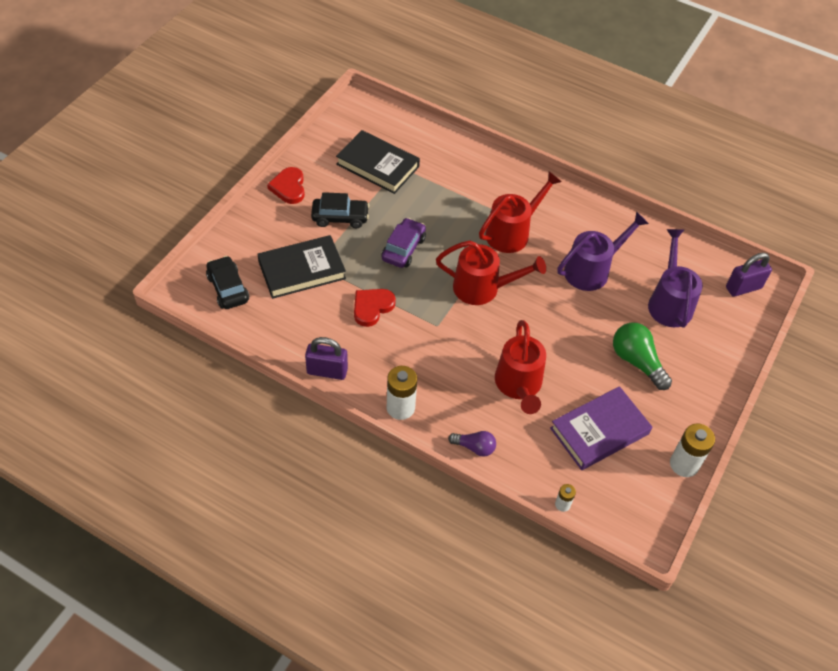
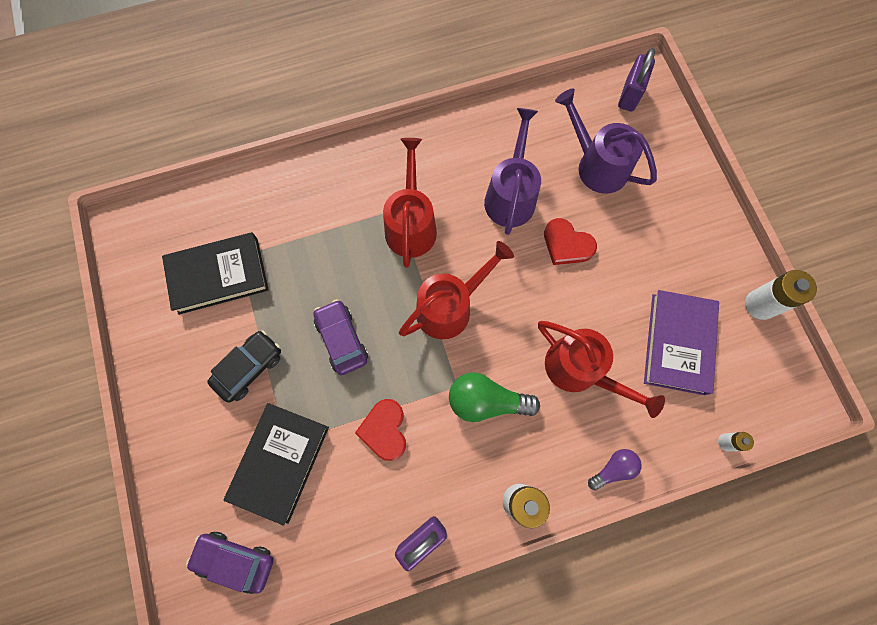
camera: 45 degrees left, 20 degrees up
black car [206,256,249,309] -> purple car [186,532,274,594]
red heart [267,167,305,204] -> red heart moved to [544,218,597,265]
green light bulb [613,323,672,390] -> green light bulb moved to [449,372,540,422]

